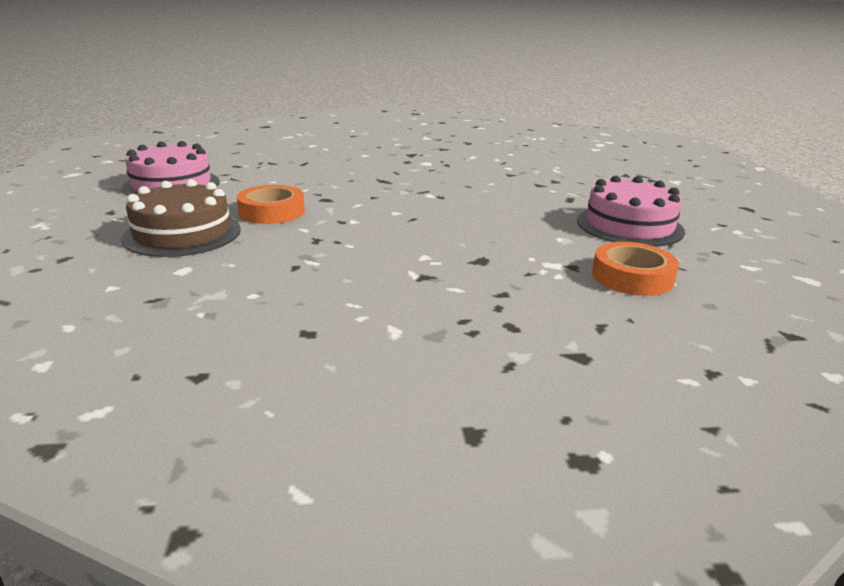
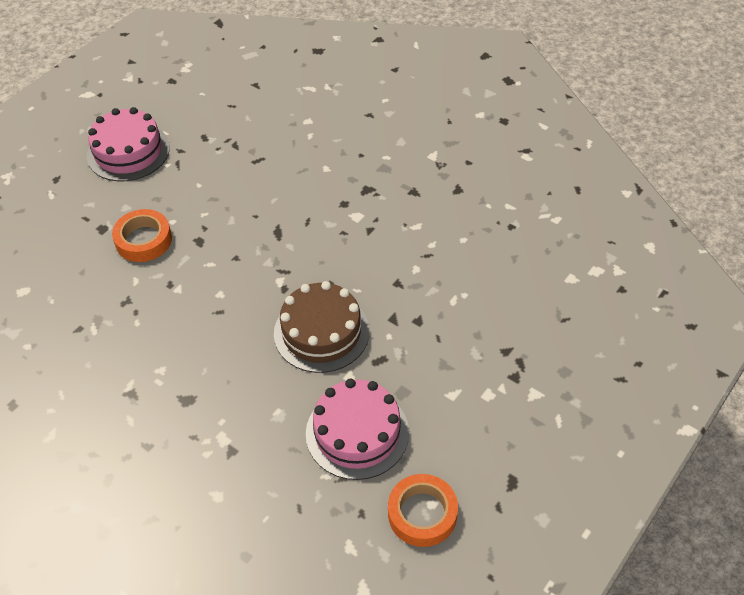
camera: 45 degrees right, 25 degrees up
brown cake [121,179,241,257] -> brown cake moved to [274,281,370,373]
orange tape [592,242,679,296] -> orange tape moved to [388,474,458,547]

